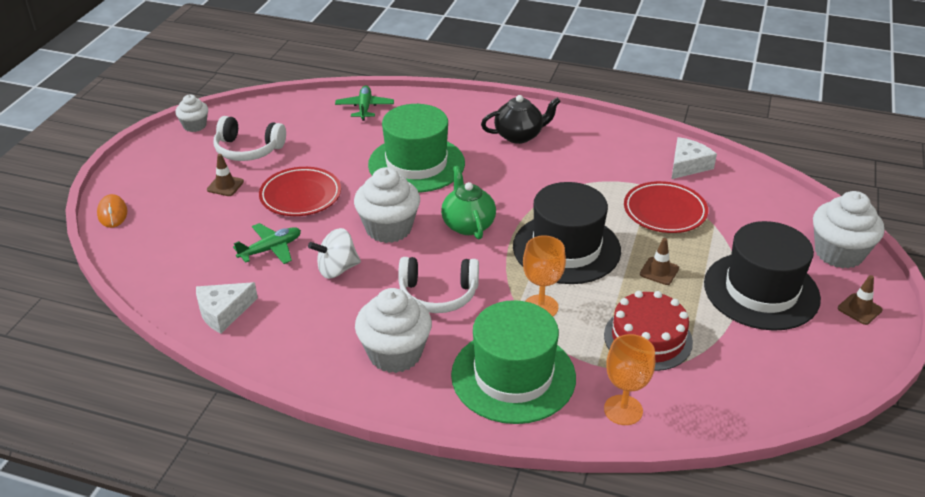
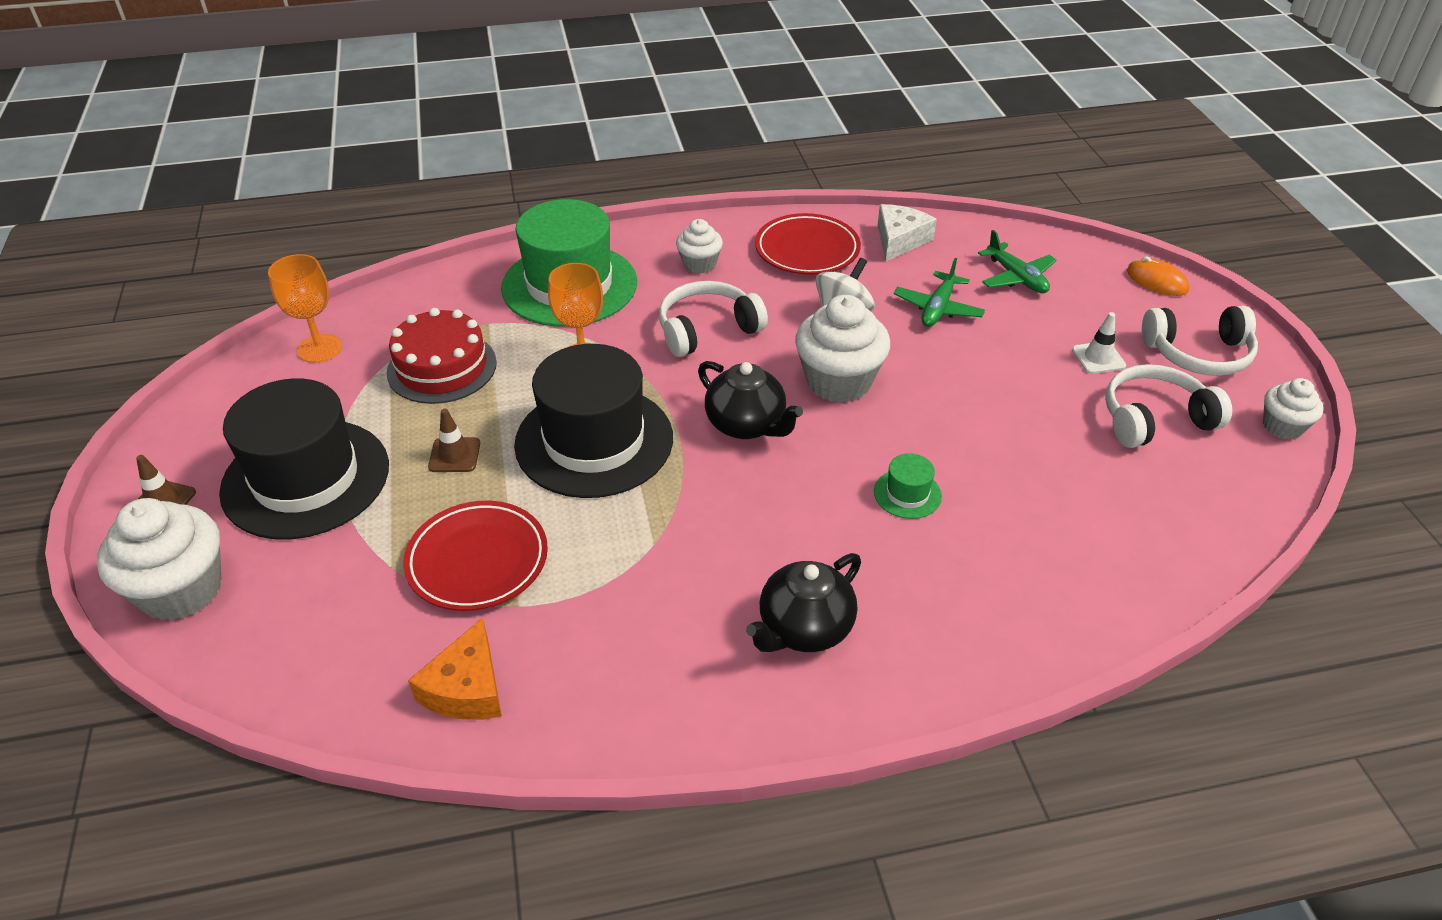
camera: 150 degrees right, 5 degrees up
brown traffic cone [207,154,244,196] -> white traffic cone [1072,312,1126,374]
red plate [259,167,341,216] -> red plate moved to [755,213,861,275]
green plane [335,85,394,121] -> green plane moved to [978,230,1057,293]
white cupcake [355,288,432,373] -> white cupcake [676,219,723,274], size x0.57
green hat [368,104,465,193] -> green hat [874,453,942,519], size x0.41
green teapot [441,166,496,240] -> black teapot [698,361,803,439]
orange goblet [604,334,655,425] -> orange goblet moved to [268,254,342,363]
white cheese [672,137,717,179] -> orange cheese [408,618,502,720]
none -> white headphones [1142,306,1258,376]

